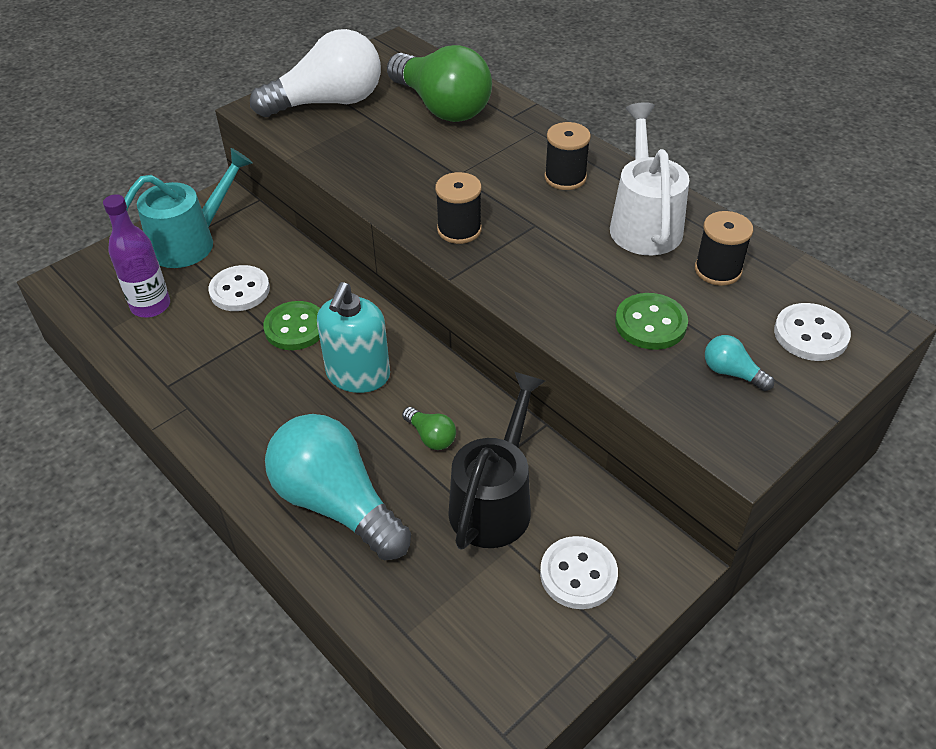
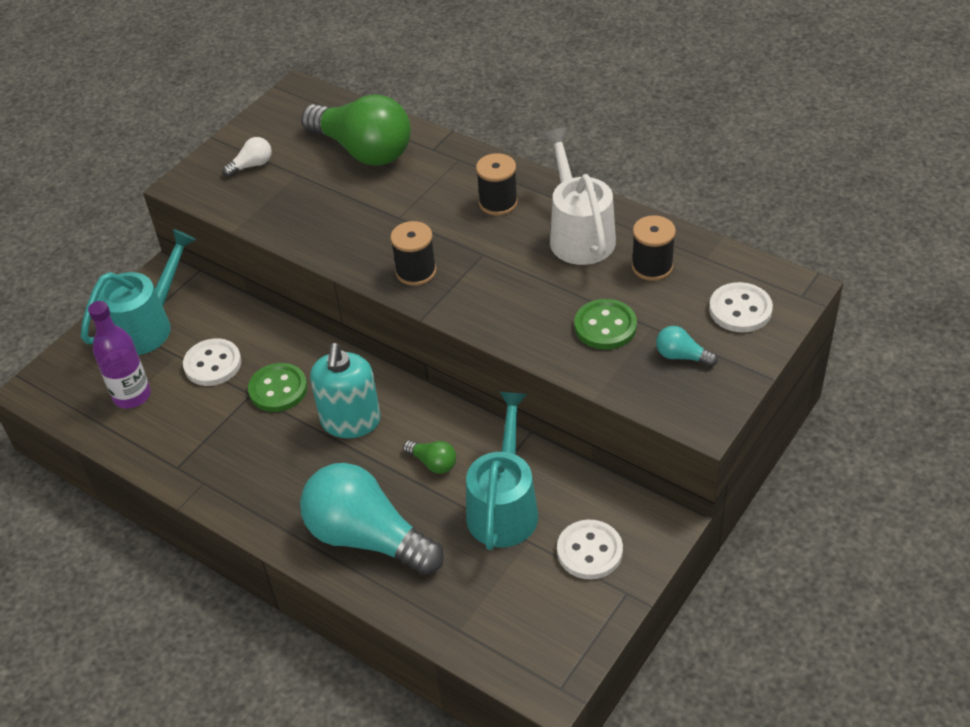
camera: 10 degrees left, 0 degrees up
white light bulb [250,29,381,117] -> white light bulb [222,137,272,177], size x0.41
black watering can [448,372,545,550] -> turquoise watering can [466,392,538,550]

